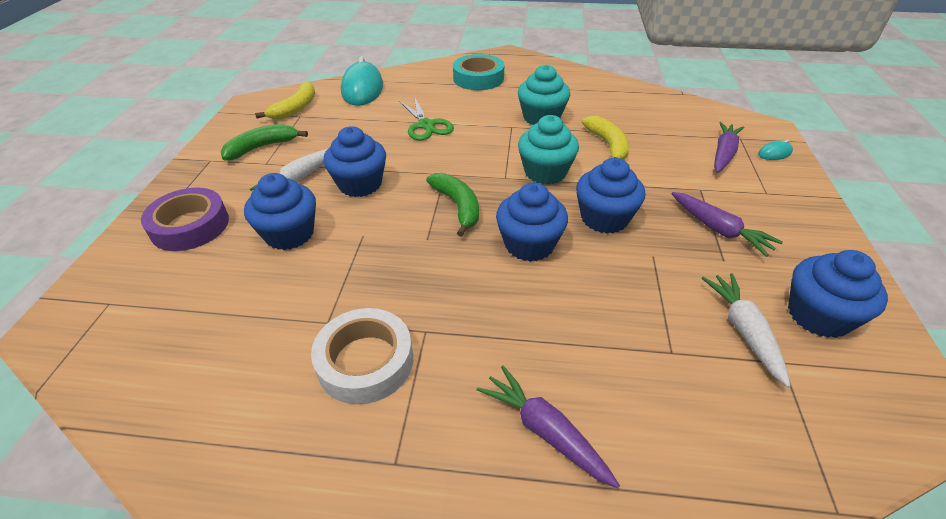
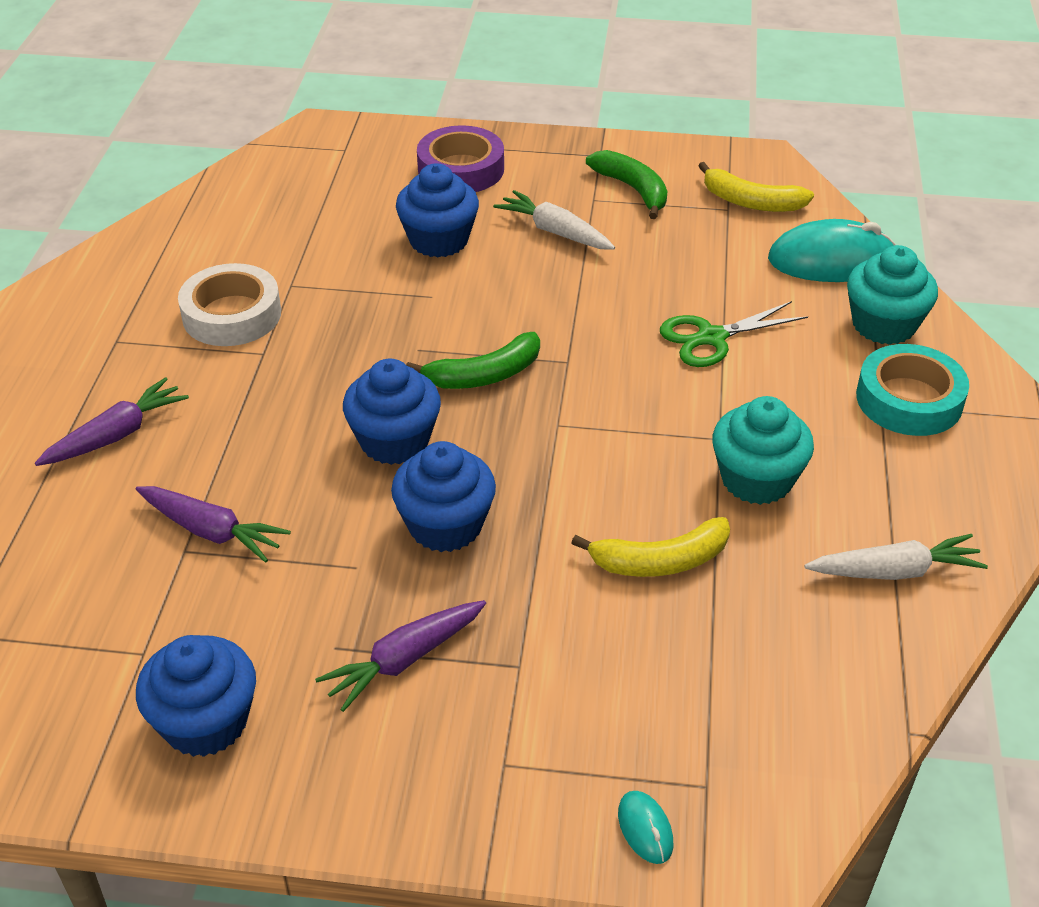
camera: 90 degrees right, 0 degrees up
blue cupcake [324,126,386,197] -> none
turquoise cupcake [518,115,579,184] -> turquoise cupcake moved to [847,245,938,345]
white carrot [702,273,791,387] -> white carrot moved to [804,534,988,580]
purple carrot [714,122,744,173] -> purple carrot moved to [135,486,291,562]

